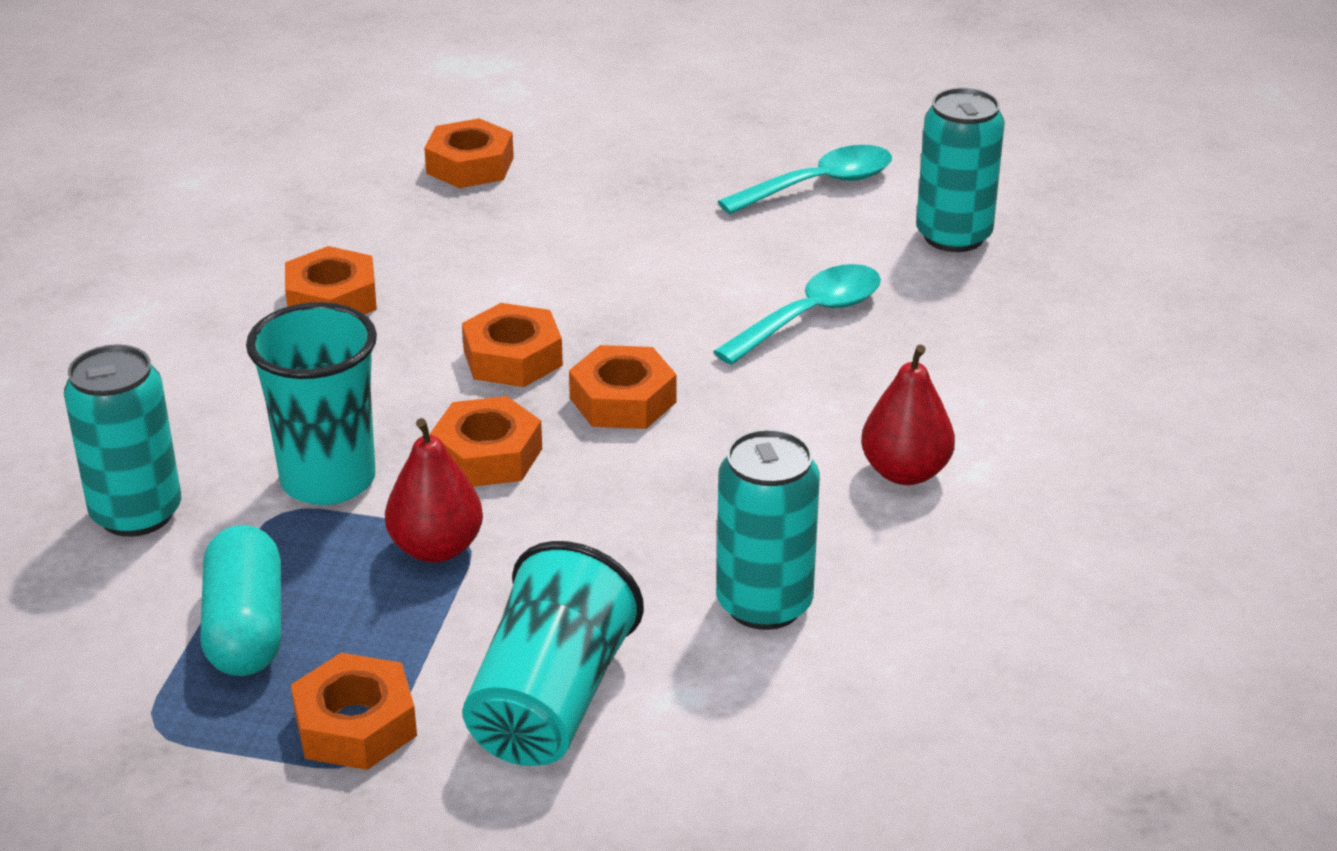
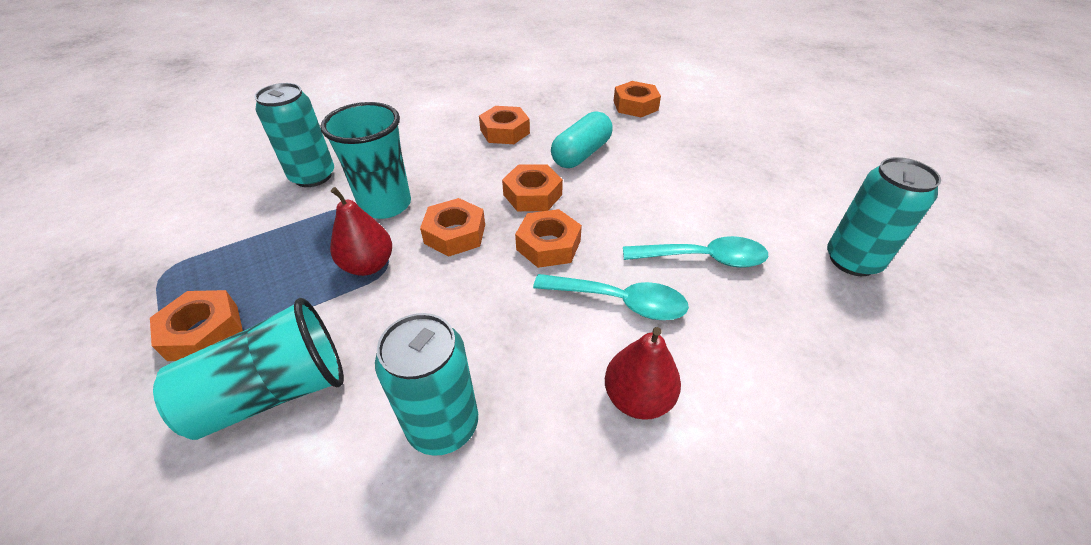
camera: 45 degrees right, 10 degrees up
turquoise capsule [200,525,281,676] -> turquoise capsule moved to [551,111,613,168]
turquoise spoon [718,145,892,214] -> turquoise spoon moved to [533,274,689,320]

